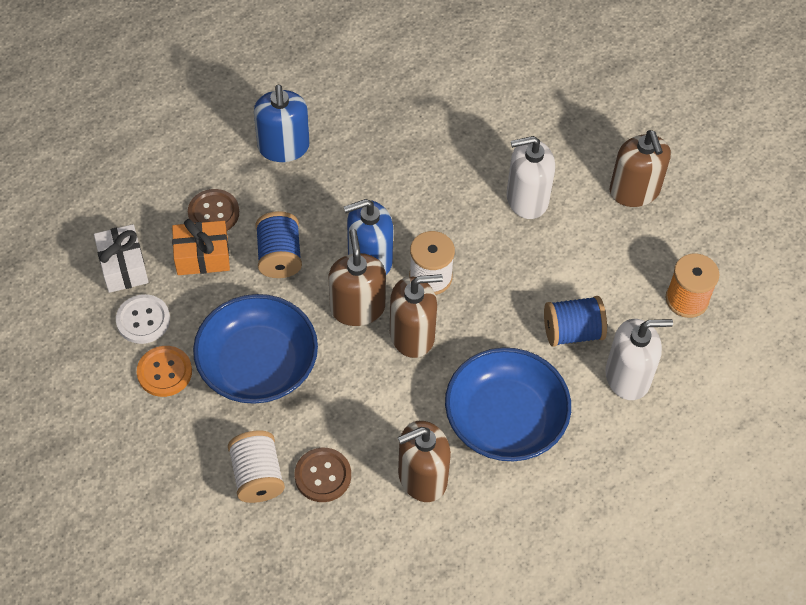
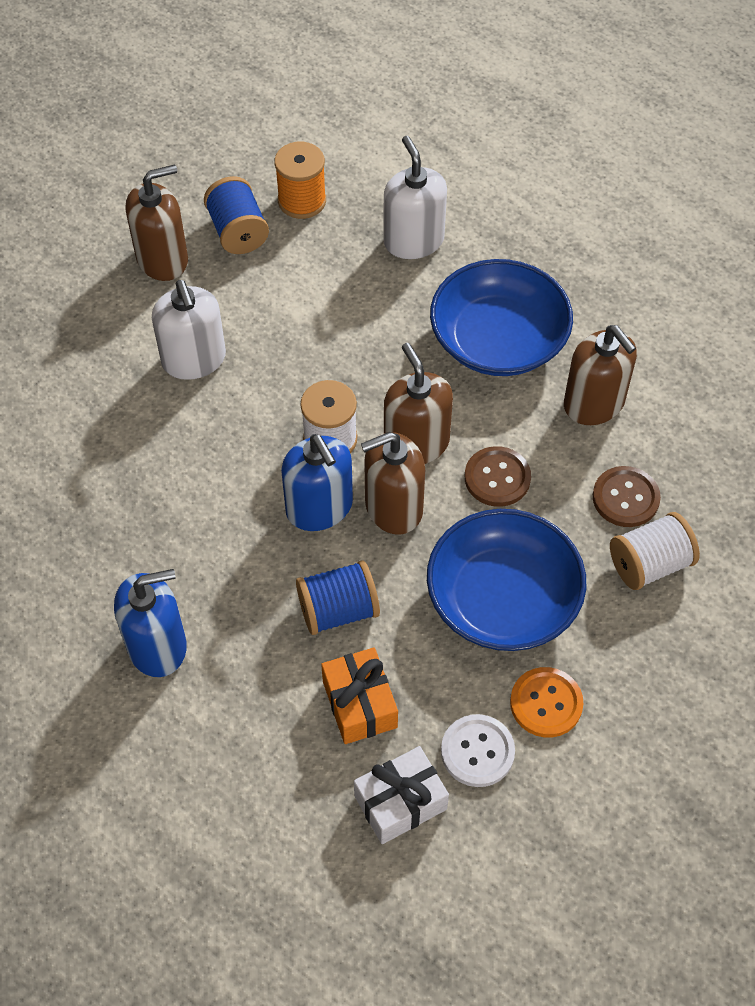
camera: 100 degrees left, 0 degrees up
brown button [188,189,239,231] -> brown button moved to [465,446,531,507]
blue spool [544,296,607,347] -> blue spool moved to [204,176,269,254]

